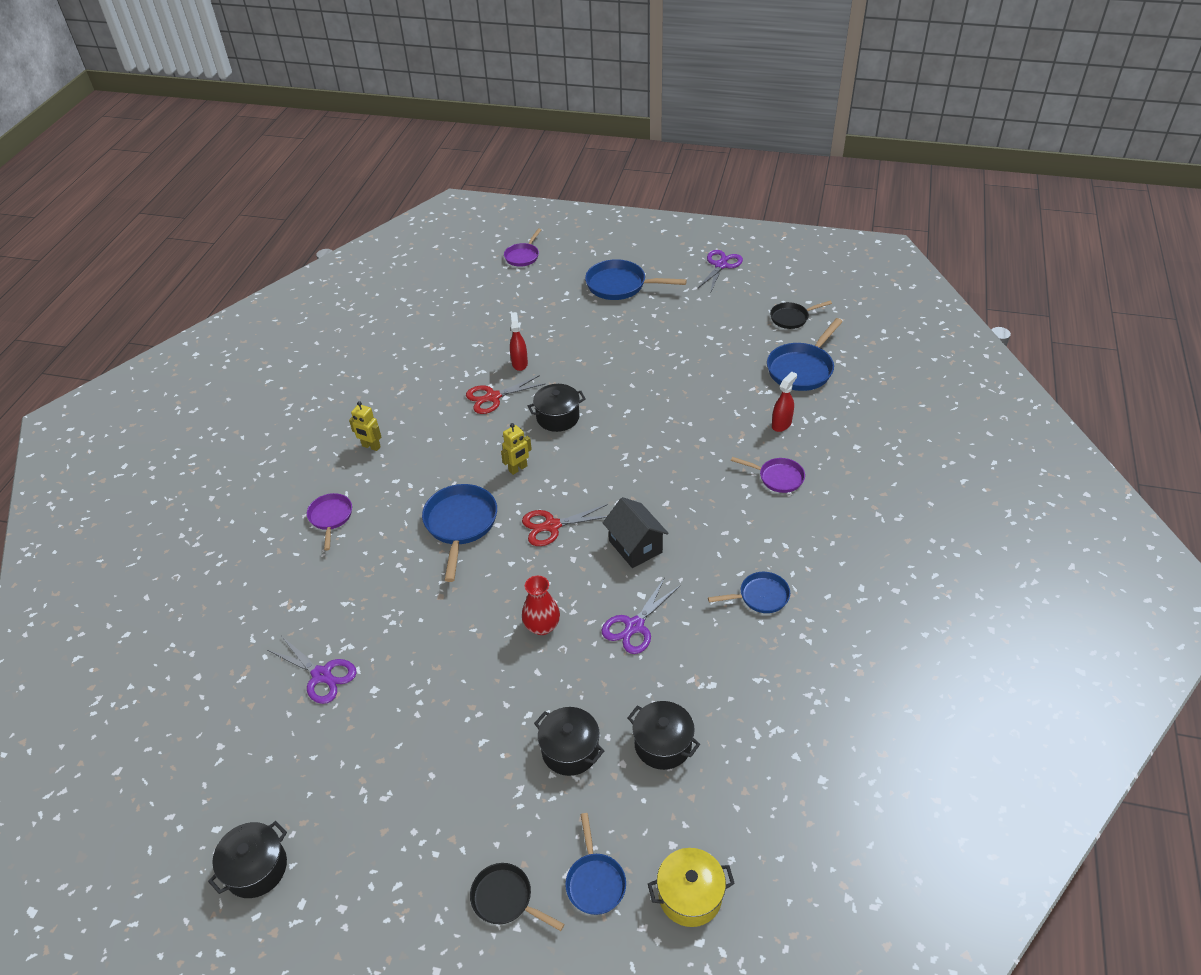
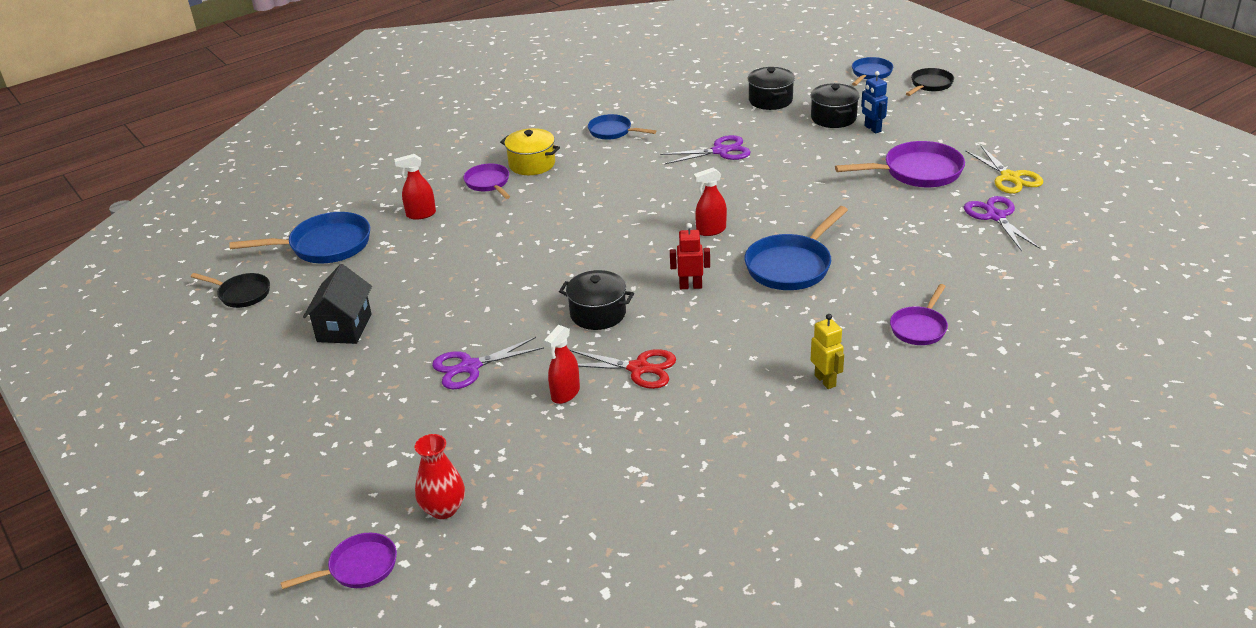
camera: 140 degrees left, 10 degrees down
black pot [208,821,287,898] -> none
black pan [470,863,564,931] -> black pan turned 120 degrees counterclockwise [906,68,954,96]
yellow robot [501,423,532,475] -> red robot [670,223,710,289]
red scissors [522,504,608,546] -> red spray bottle [694,168,727,236]
red vase [522,576,560,635] -> red vase moved to [415,434,465,519]
blue pan [585,259,687,300] -> none
black house [603,497,669,568] -> black house moved to [303,264,372,344]
yellow pot [648,848,735,927] -> yellow pot moved to [500,128,560,175]
purple scissors [697,250,743,291] -> purple scissors moved to [432,337,544,389]
none -> purple pan [835,141,965,187]
none -> blue robot [861,71,888,134]
none -> yellow scissors [965,145,1043,194]

